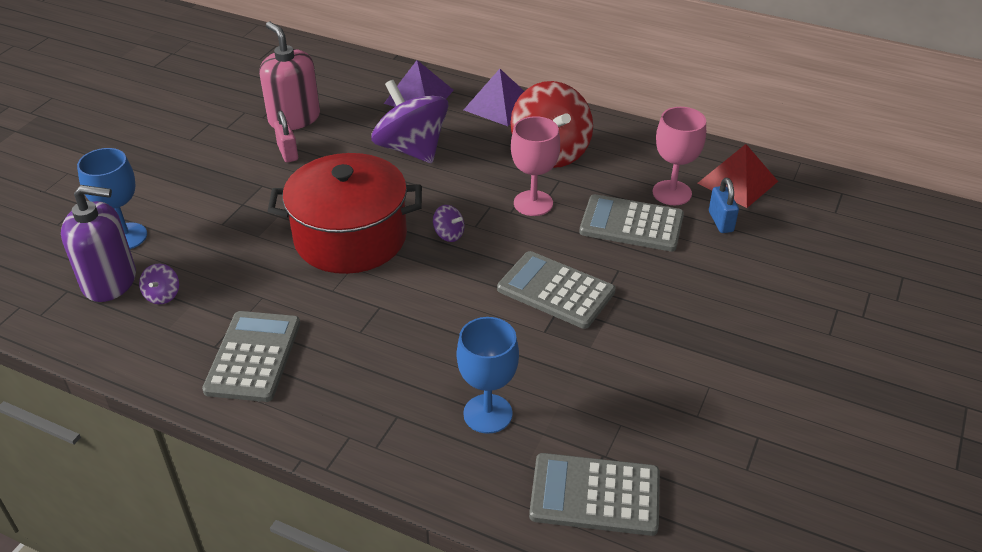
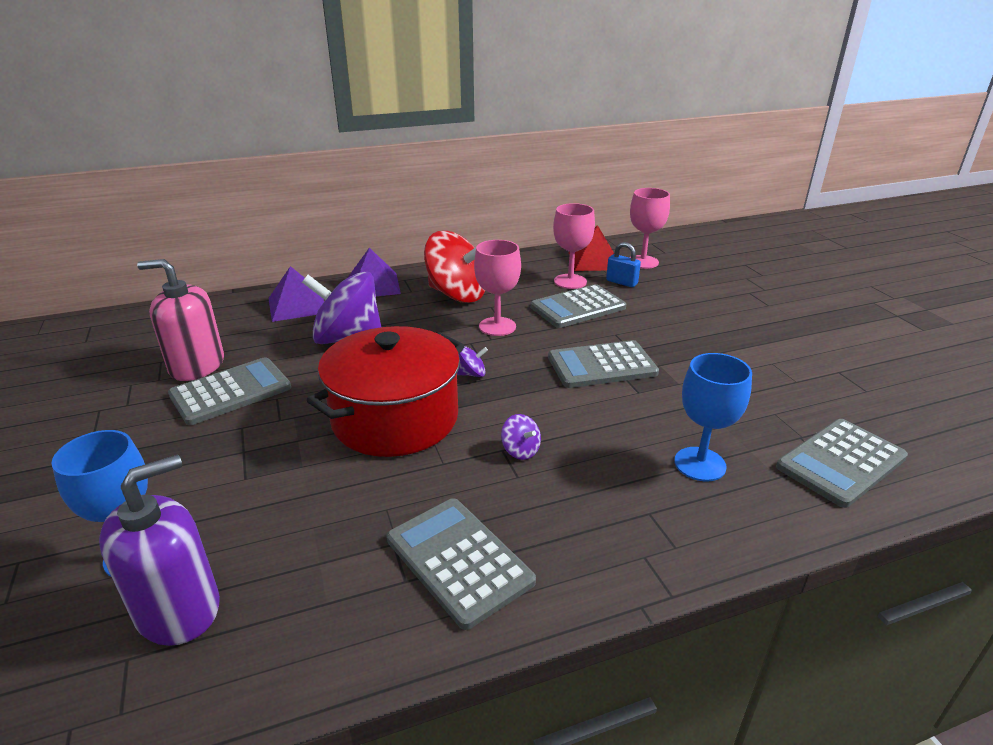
camera: 45 degrees left, 10 degrees down
purple spinning top [139,264,179,304] -> purple spinning top moved to [501,414,541,460]
pink padlock [274,111,298,163] -> grey calculator [168,357,291,425]
none -> pink goblet [629,188,670,269]

